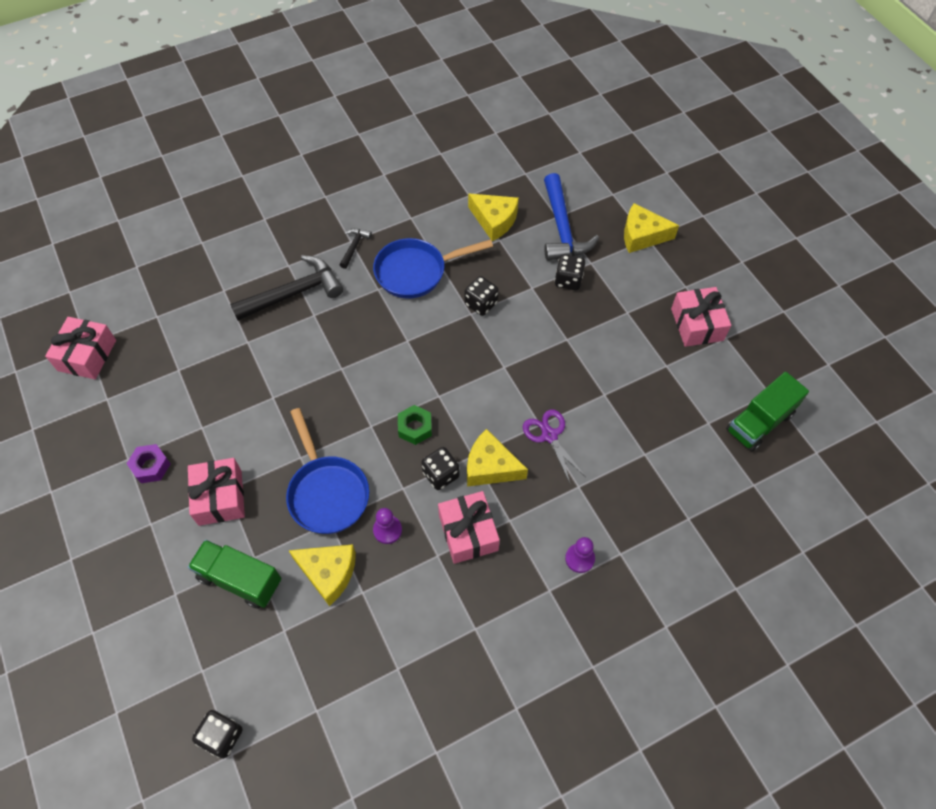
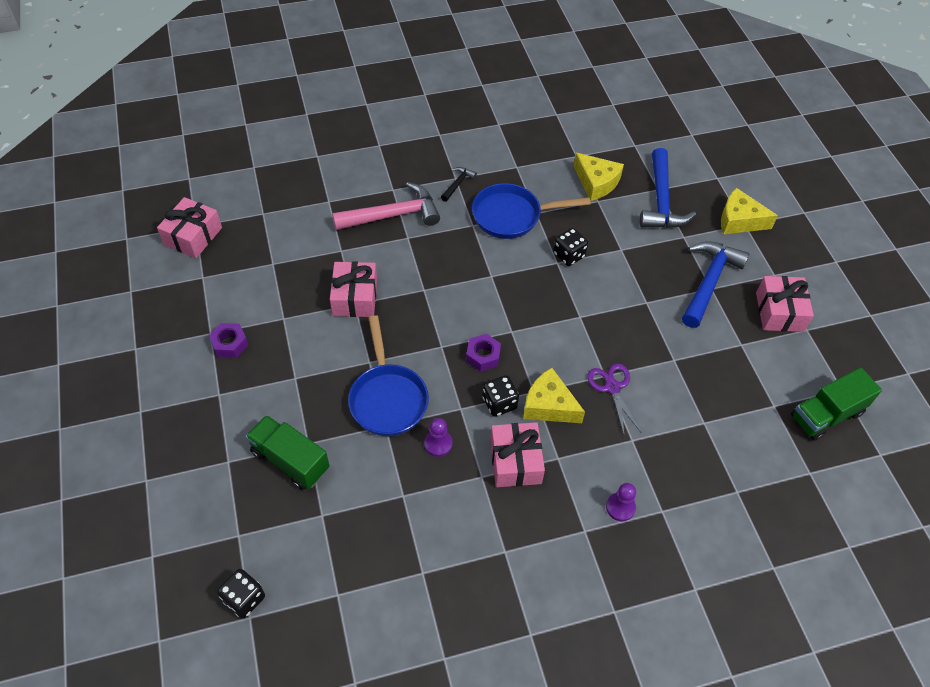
camera: 10 degrees right, 5 degrees down
pink gift [188,458,245,526] -> pink gift moved to [330,261,377,317]
black hammer [230,255,343,321] -> pink hammer [332,182,440,230]
yellow cheese [288,544,356,606] -> none
green nut [398,405,432,445] -> purple nut [466,334,501,372]
black dice [555,254,585,290] -> none
none -> blue hammer [682,241,750,328]

